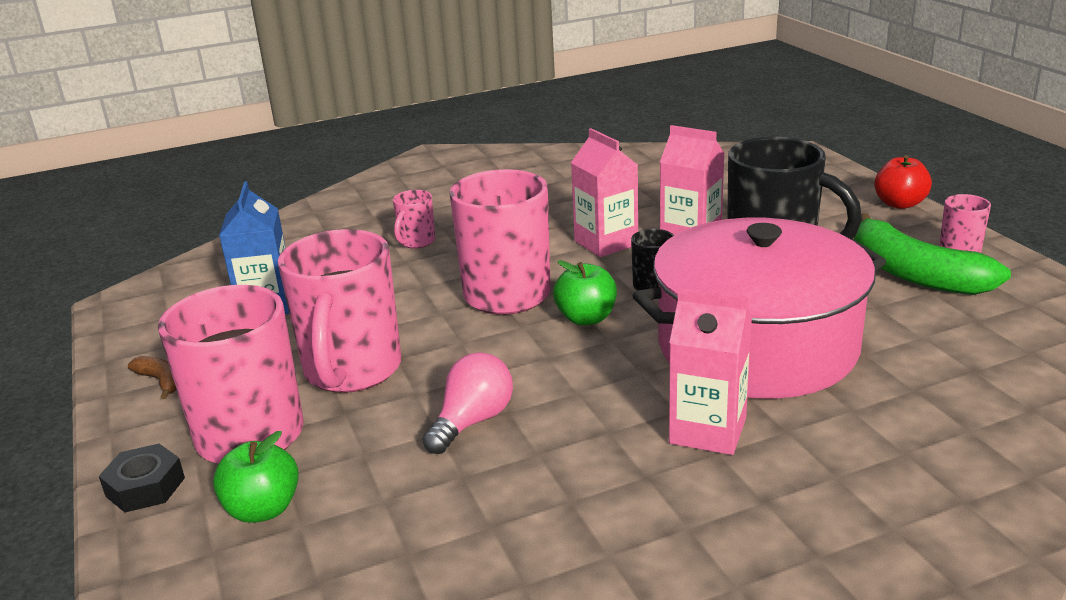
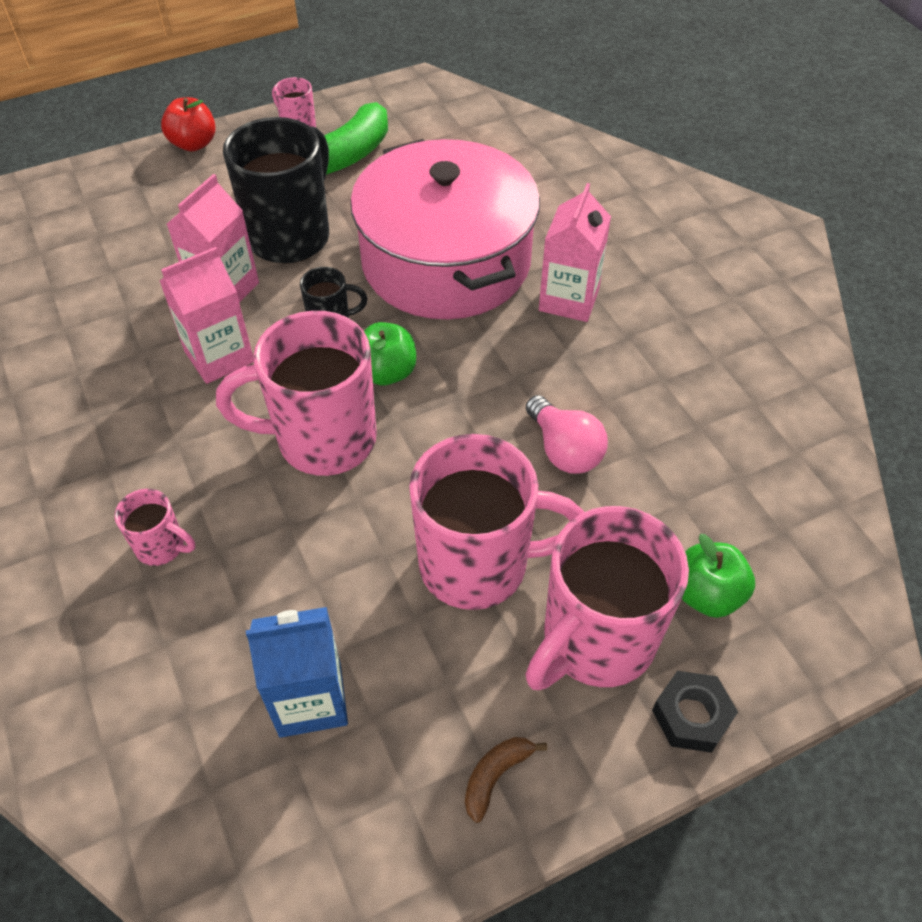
camera: 95 degrees left, 25 degrees up
pink light bulb [422,352,513,454] -> pink light bulb turned 150 degrees counterclockwise [526,395,608,474]

